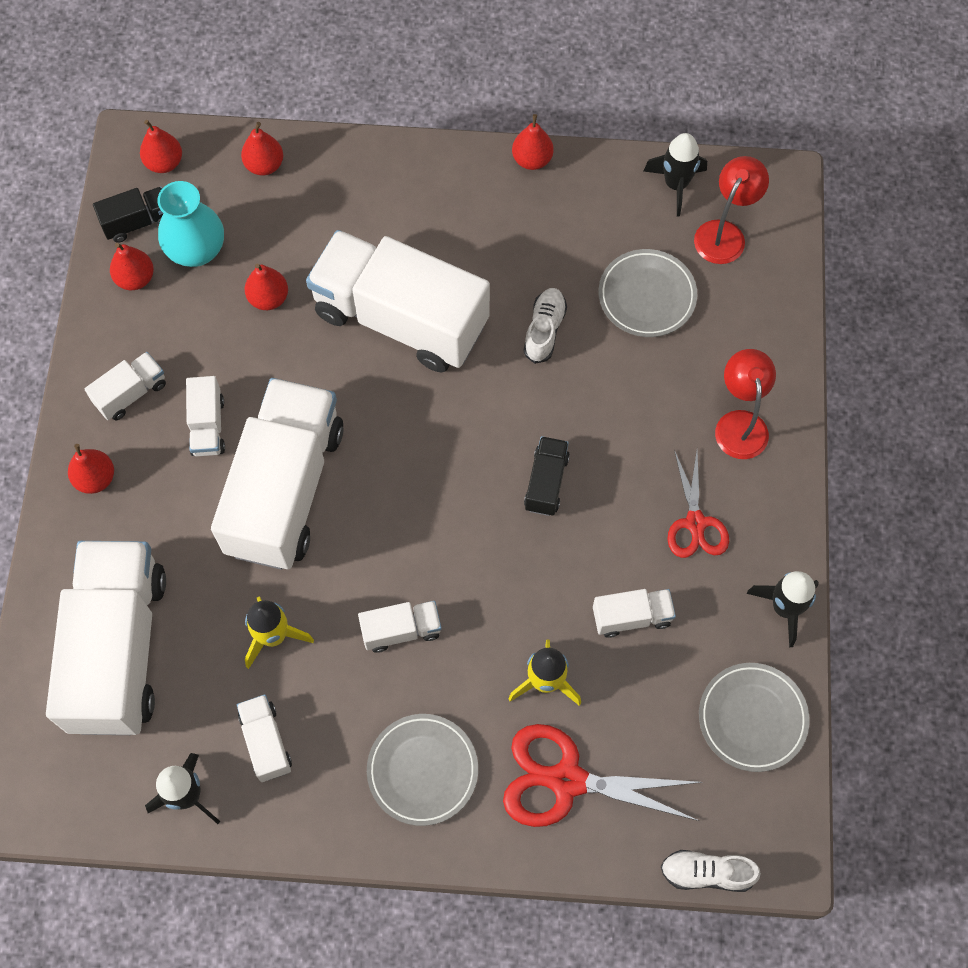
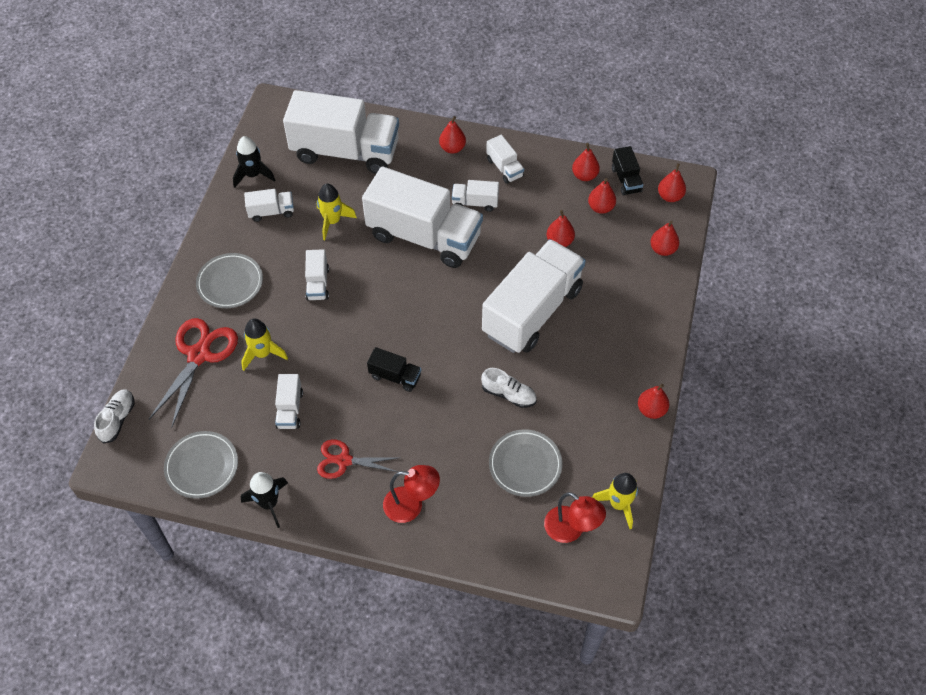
camera: 100 degrees right, 10 degrees down
turquoise vase [157,181,224,267] -> red pear [588,178,616,214]
black rocket [644,133,707,217] -> yellow rocket [592,473,638,529]

